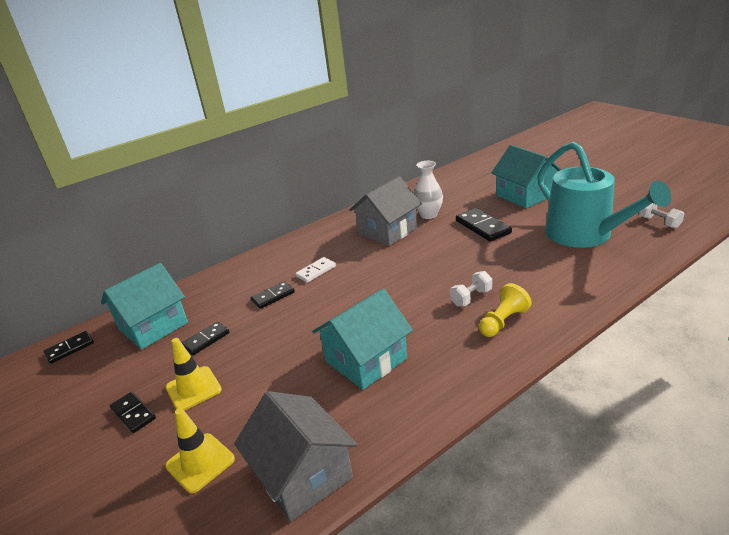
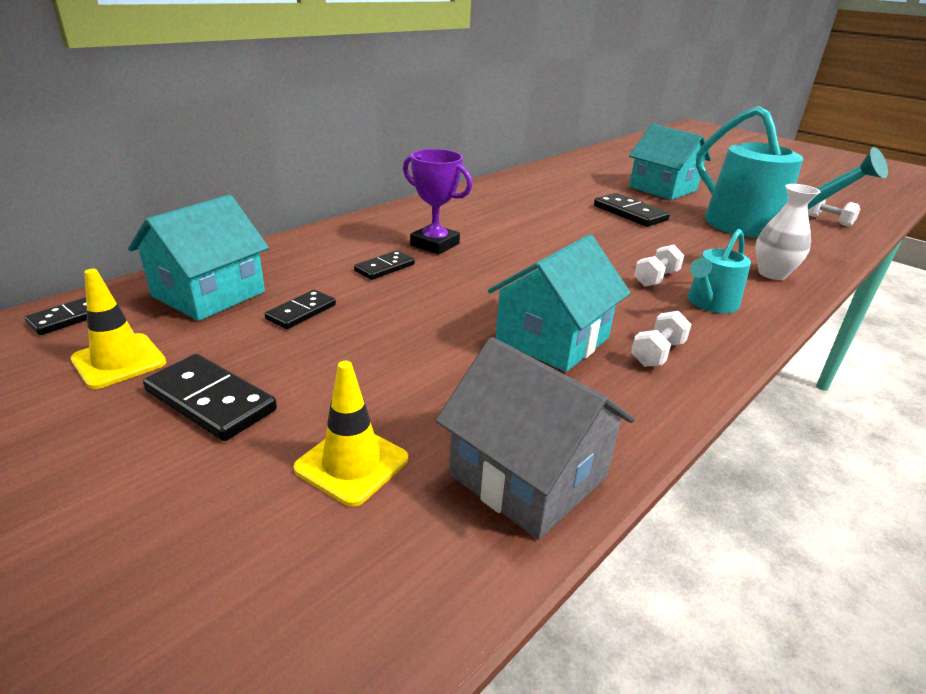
camera: 15 degrees left, 0 degrees up
black domino [110,392,156,433] -> black domino [143,354,277,441], size x1.56
yellow traffic cone [166,338,222,411] -> yellow traffic cone moved to [71,269,166,389]
white domino [295,257,336,283] -> purple trophy [403,149,472,255]
grey house [350,176,422,246] -> none
white vase [413,161,443,219] -> white vase moved to [755,184,820,280]
yellow pawn [479,283,532,337] -> turquoise watering can [688,229,751,313]
none -> white dumbbell [631,311,691,367]

